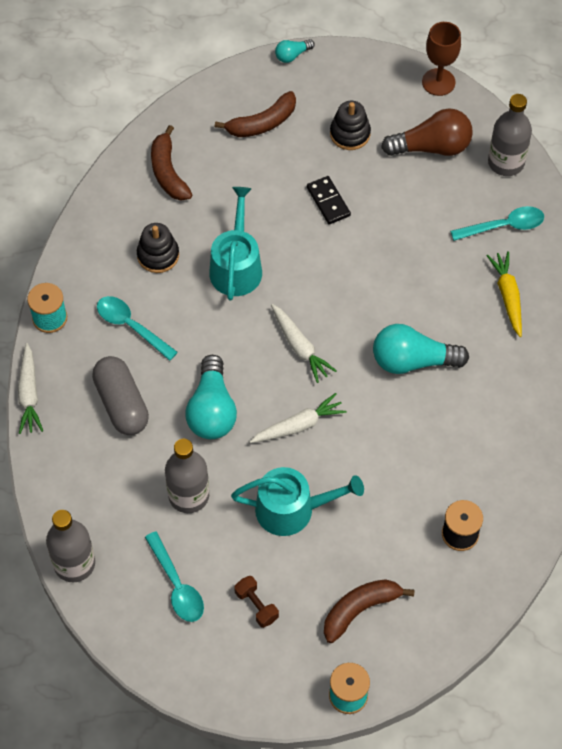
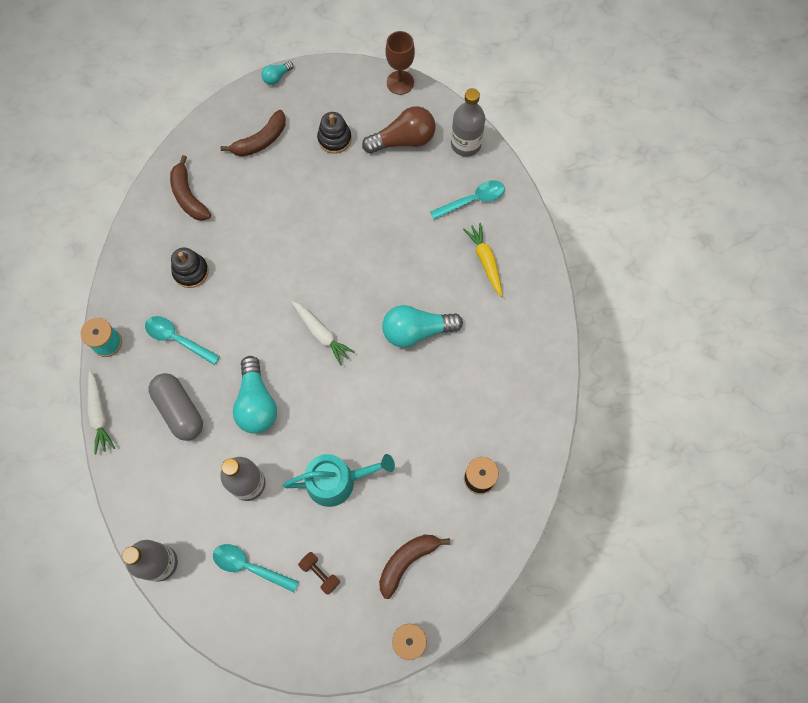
camera: 10 degrees left, 10 degrees up
turquoise spoon [145,531,204,622] -> turquoise spoon turned 150 degrees clockwise [213,544,299,592]
turquoise watering can [209,187,262,300] -> none
white carrot [249,393,347,443] -> none
black domino [307,176,351,224] -> none

